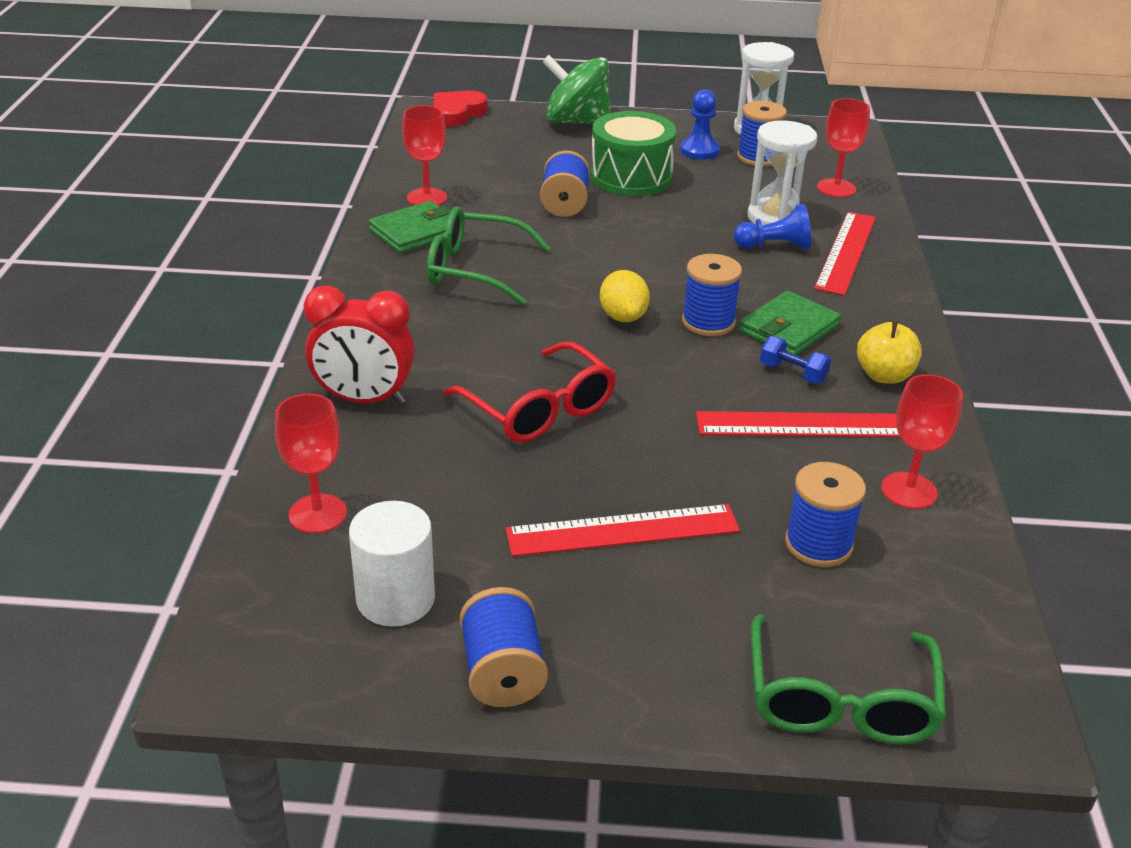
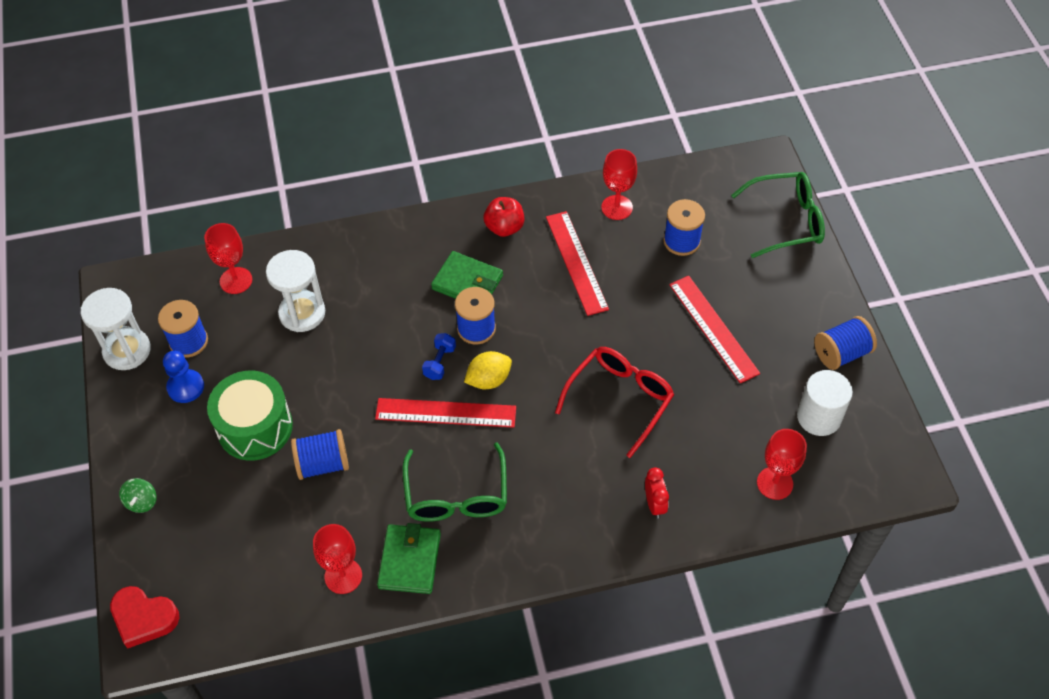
camera: 105 degrees left, 20 degrees up
red clock [304,285,415,404] -> red clock [645,468,669,518], size x0.54
green wallet [369,201,451,254] -> green wallet turned 60 degrees clockwise [377,523,441,594]
green spinning top [542,55,611,124] -> green spinning top [119,478,157,513], size x0.44
blue pawn [734,204,811,250] -> none
blue dumbbell [760,336,831,384] -> blue dumbbell moved to [422,333,456,380]
red ruler [814,212,876,296] -> red ruler moved to [375,398,516,428]
yellow apple [857,320,922,384] -> red apple [484,197,524,237]

